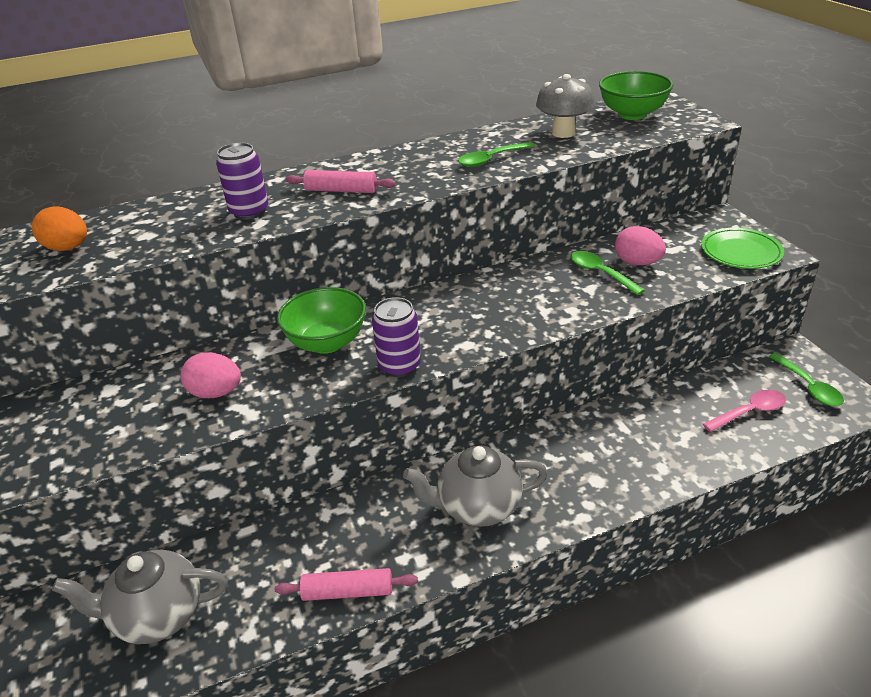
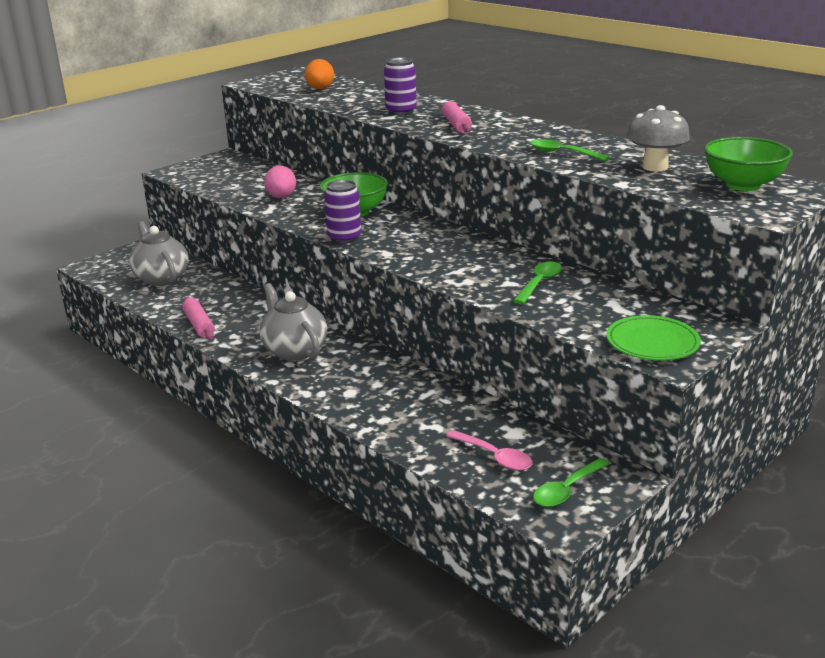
camera: 65 degrees right, 10 degrees down
pink egg [615,226,666,265] -> none

